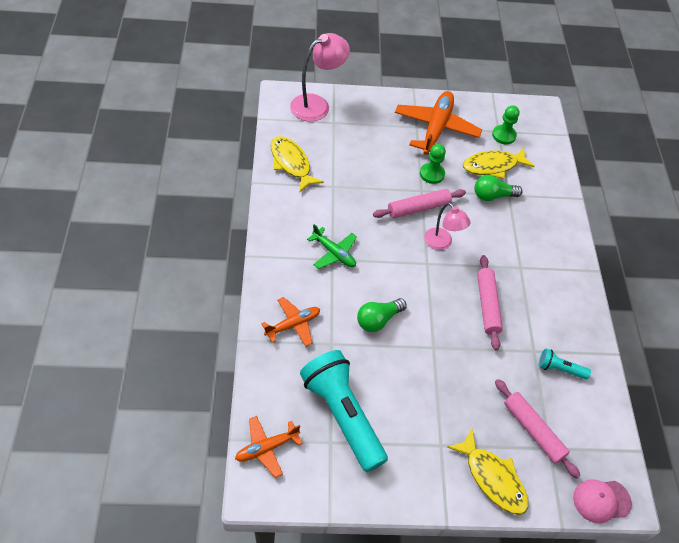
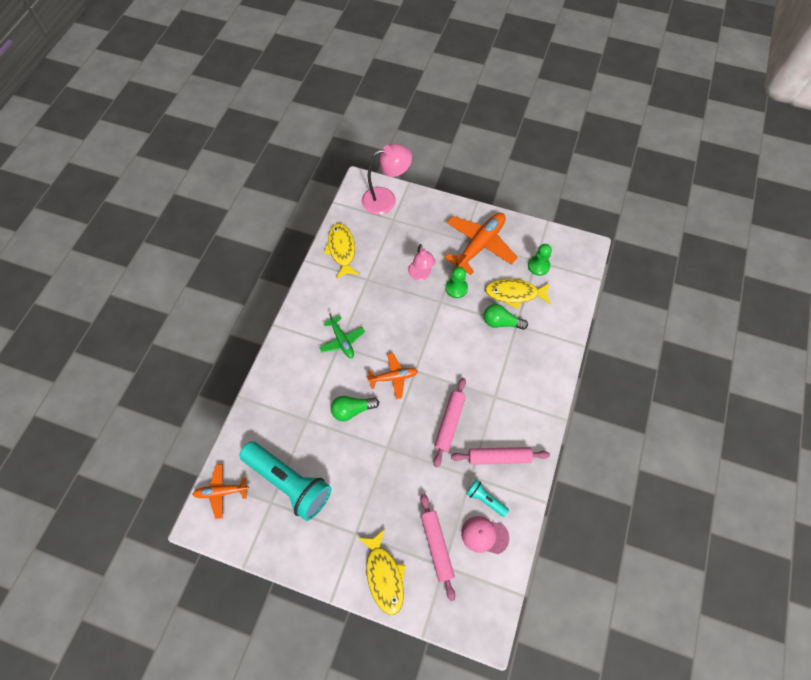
camera: 25 degrees right, 10 degrees up
orange plane [261,297,320,346] -> orange plane moved to [367,353,418,399]
turquoise flashlight [300,350,388,472] -> turquoise flashlight turned 135 degrees clockwise [239,441,331,521]
pink rolling pin [373,189,466,218] -> pink rolling pin moved to [451,447,550,465]
pink lamp [424,202,470,250] -> pink lamp moved to [408,244,436,281]
pink cap [573,479,632,523] -> pink cap moved to [461,516,509,554]

